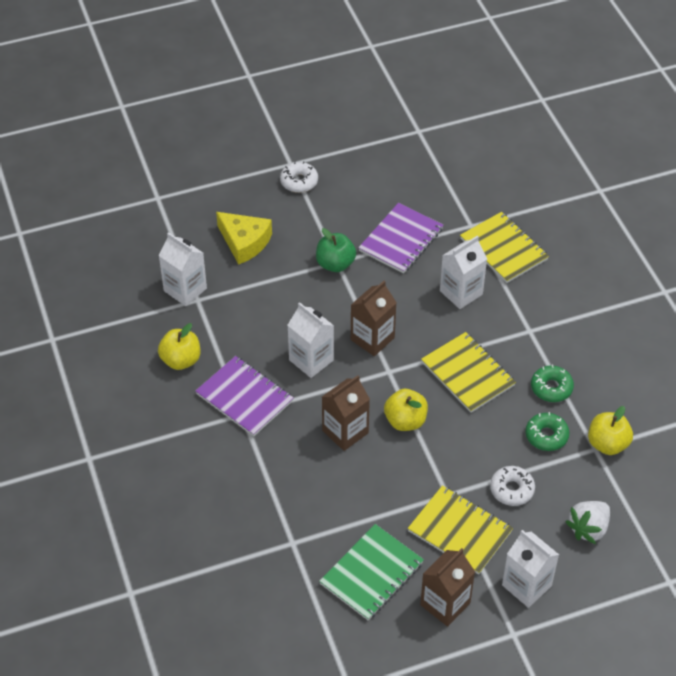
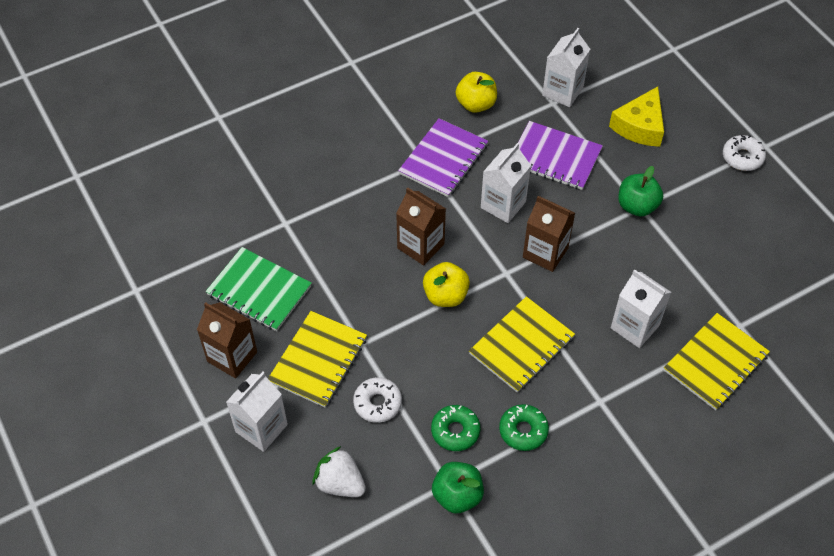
camera: 80 degrees right, 5 degrees up
purple notebook [358,203,443,273] -> purple notebook moved to [518,121,603,190]
yellow apple [588,406,633,455] -> green apple [432,462,484,513]

